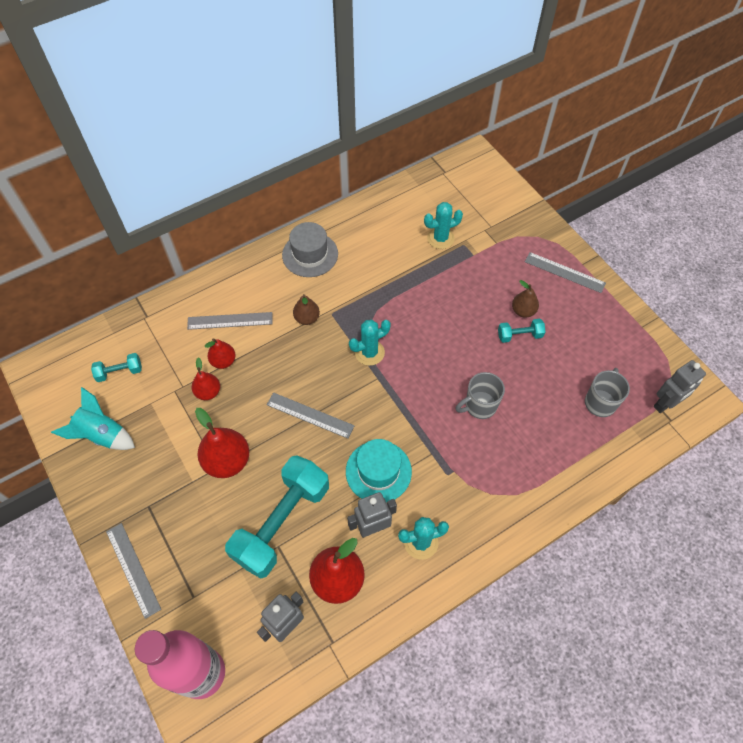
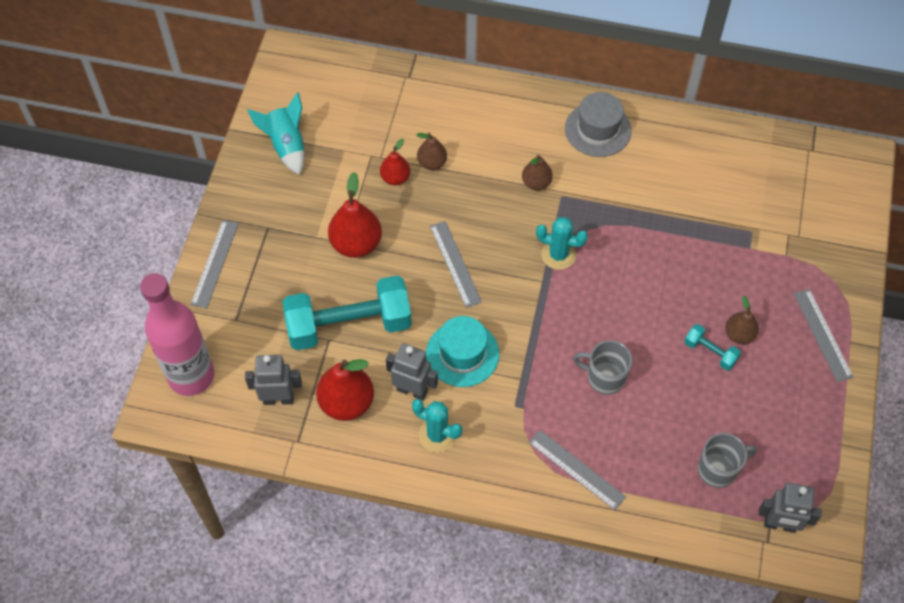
camera: 45 degrees right, 0 degrees up
turquoise dumbbell [91,353,142,382] -> none
grey ruler [187,312,273,330] -> grey ruler moved to [529,430,626,510]
red pear [205,338,236,369] -> brown pear [416,133,447,170]
turquoise cactus [424,202,463,249] -> none

